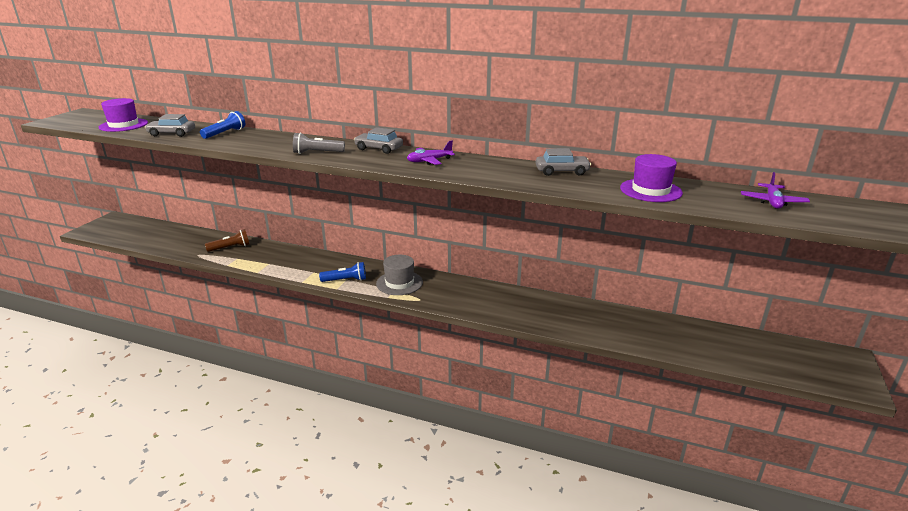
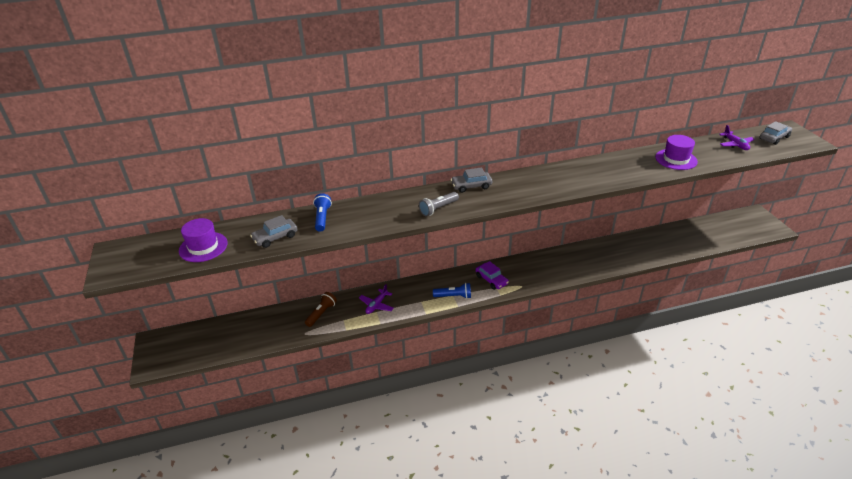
camera: 35 degrees left, 10 degrees up
blue flashlight [319,262,366,282] -> blue flashlight turned 45 degrees clockwise [433,283,471,299]
grey hat [376,255,423,295] -> purple car [475,261,509,290]
purple plane [407,140,455,165] -> purple plane moved to [359,284,394,314]
grey car [536,148,591,176] -> grey car moved to [759,121,792,145]

